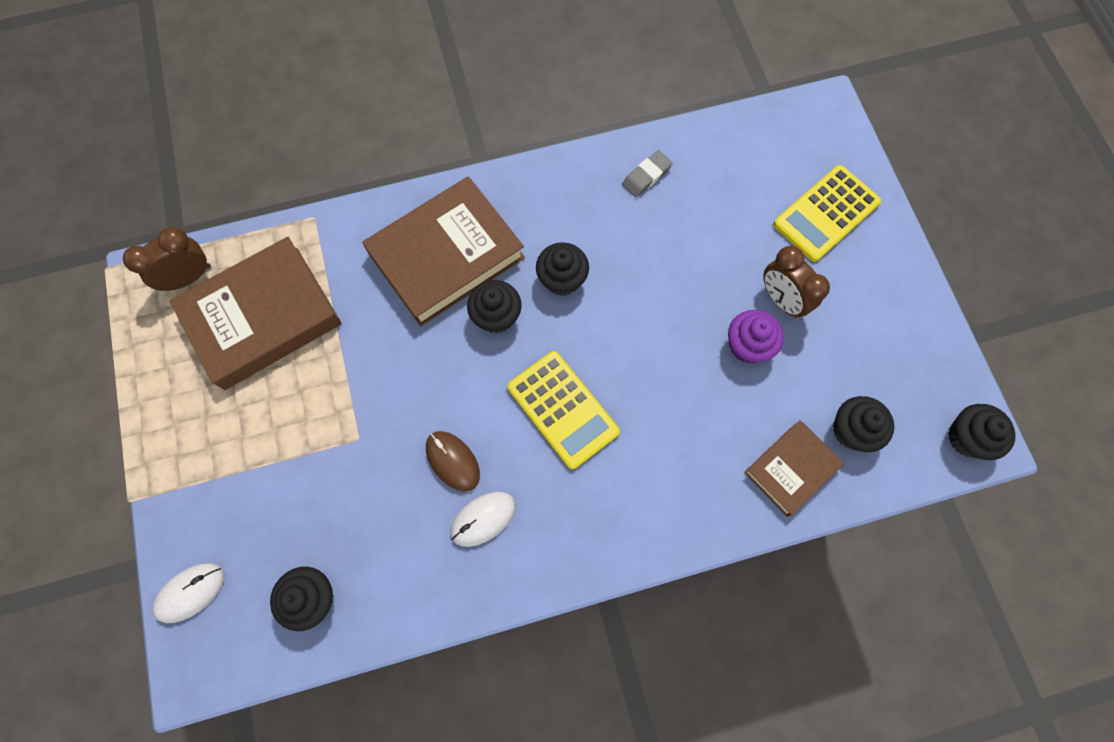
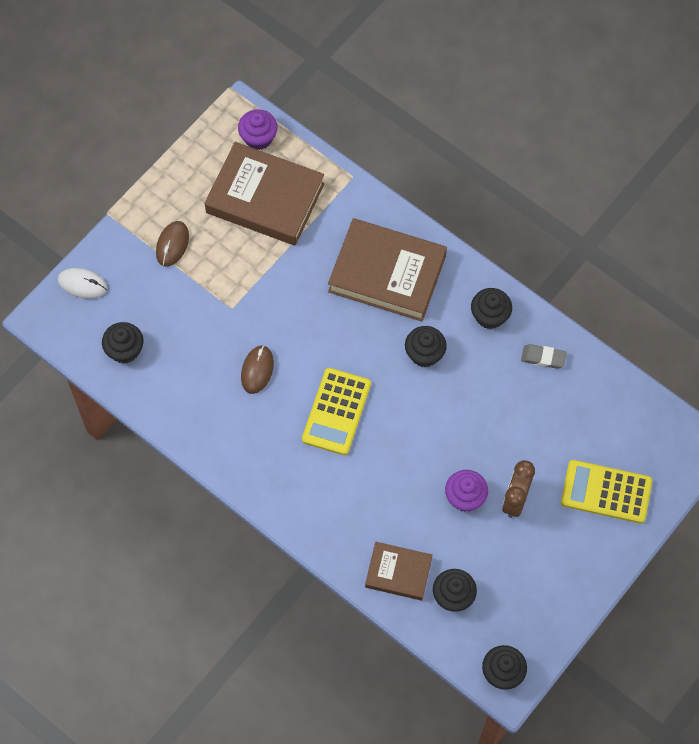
camera: 55 degrees right, 5 degrees down
brown clock [123,227,211,291] -> purple cupcake [238,109,278,150]
white mouse [450,492,516,547] -> none
black cupcake [467,280,521,333] -> black cupcake moved to [471,288,512,329]
none -> brown mouse [156,221,189,267]

